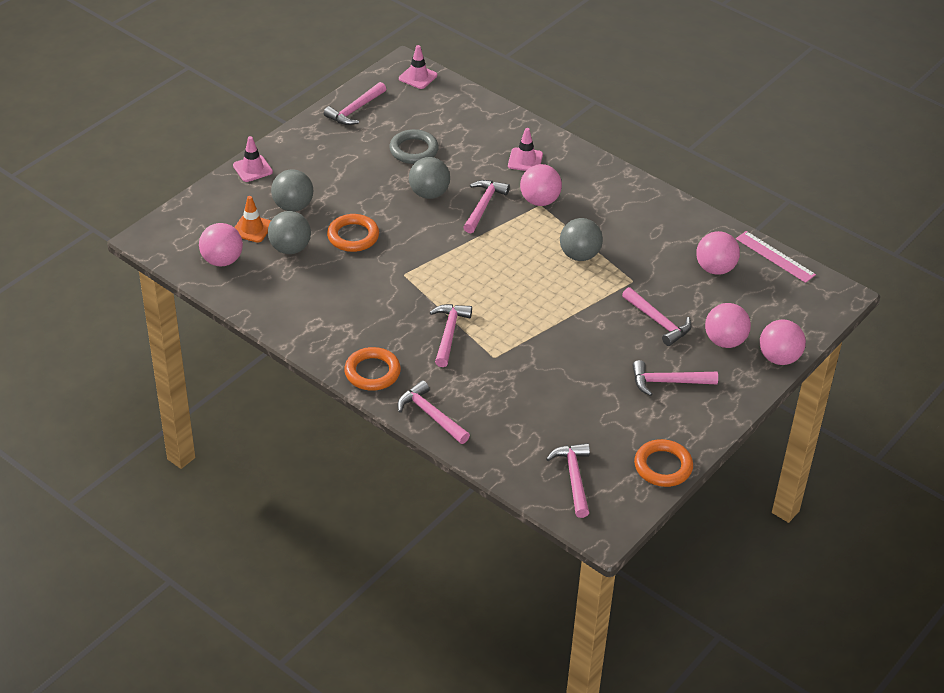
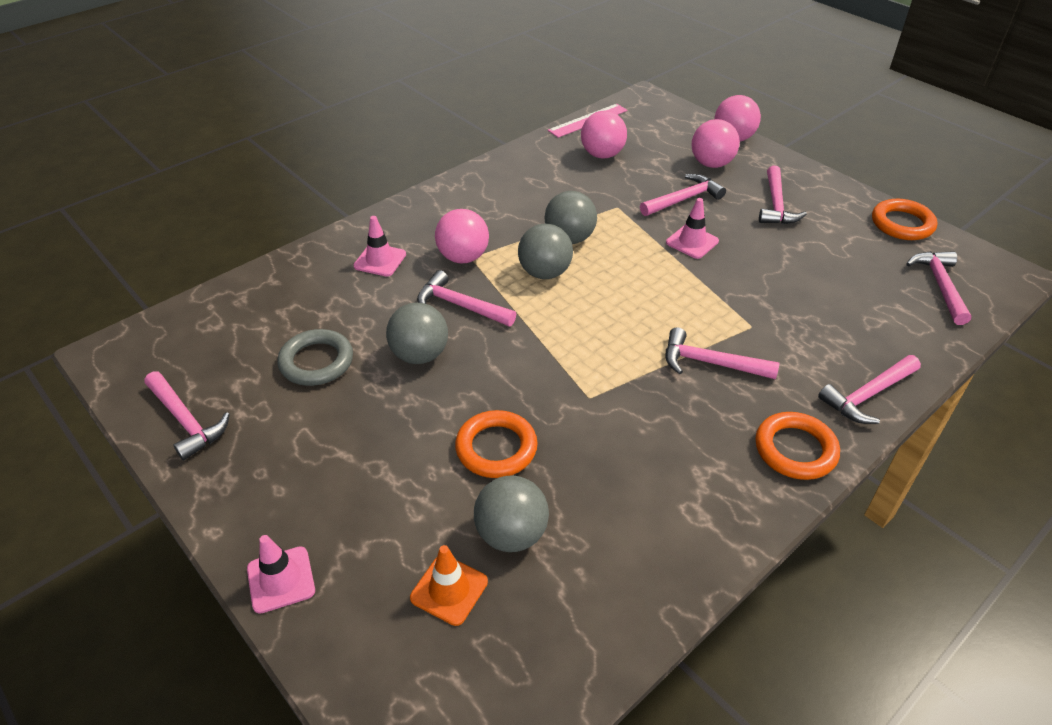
camera: 80 degrees left, 0 degrees up
pink ball [199,223,243,266] -> none
grey ball [271,169,313,212] -> grey ball moved to [518,224,573,279]
pink traffic cone [399,45,437,89] -> pink traffic cone moved to [666,198,719,259]
pink hammer [546,443,590,518] -> pink hammer turned 90 degrees clockwise [906,251,971,325]

